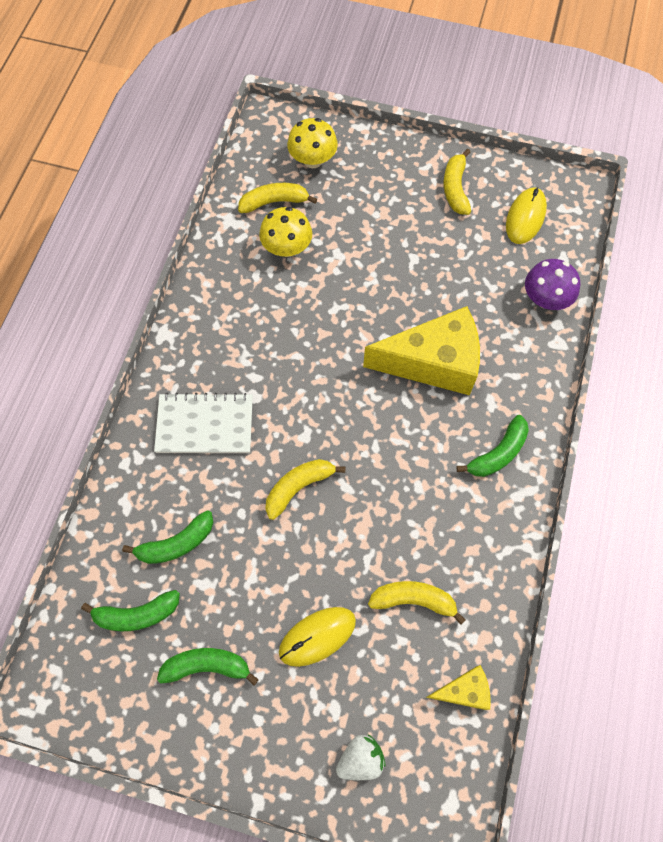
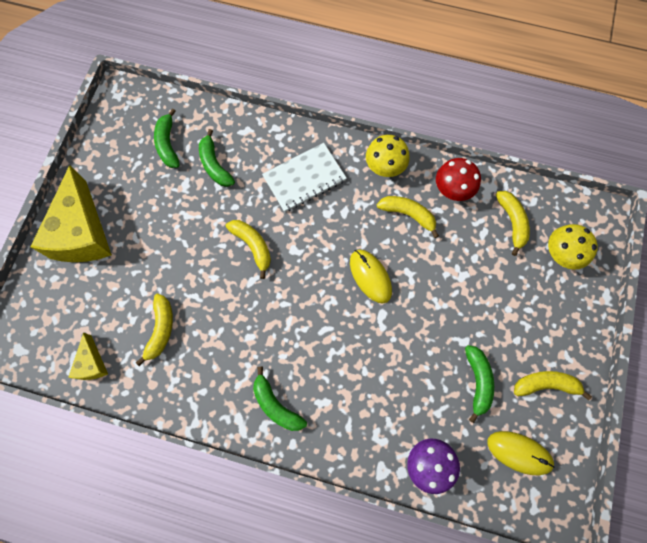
camera: 90 degrees right, 5 degrees up
white notebook [154,393,253,453] -> white notebook turned 60 degrees clockwise [262,143,347,212]
green banana [157,648,259,685] -> green banana moved to [465,345,494,423]
yellow mushroom [259,207,312,257] -> yellow mushroom moved to [366,135,410,177]
yellow mouse [279,607,356,667] -> yellow mouse moved to [350,250,392,303]
white strawberry [336,734,386,780] -> none
yellow cheese [363,306,480,395] -> yellow cheese moved to [30,165,112,262]
none -> yellow banana [377,196,439,238]
none -> red mushroom [436,158,481,201]

